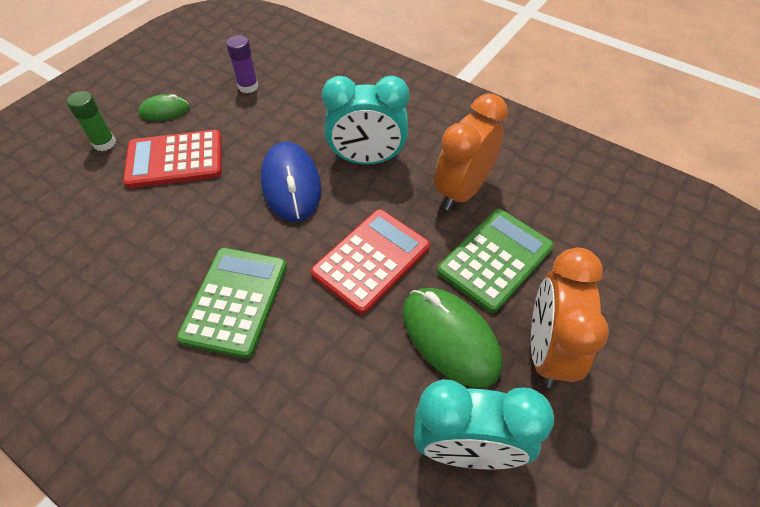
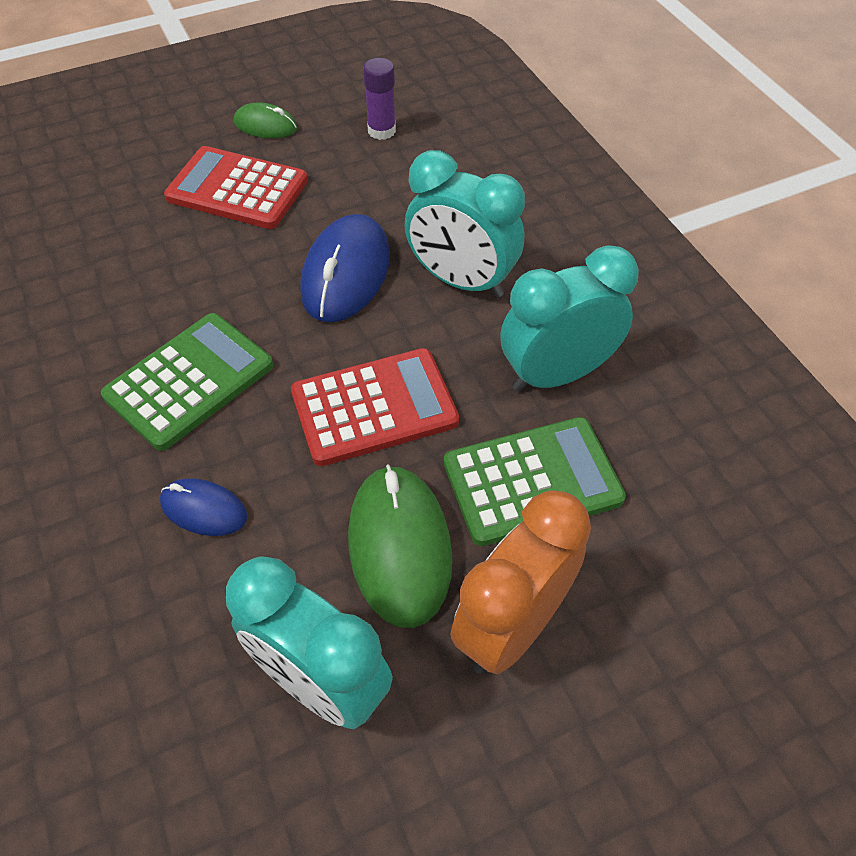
camera: 30 degrees right, 0 degrees up
green glue stick [67,91,116,151] -> none
orange clock [434,93,508,211] -> turquoise clock [500,245,639,392]
none -> blue mouse [160,478,247,536]

